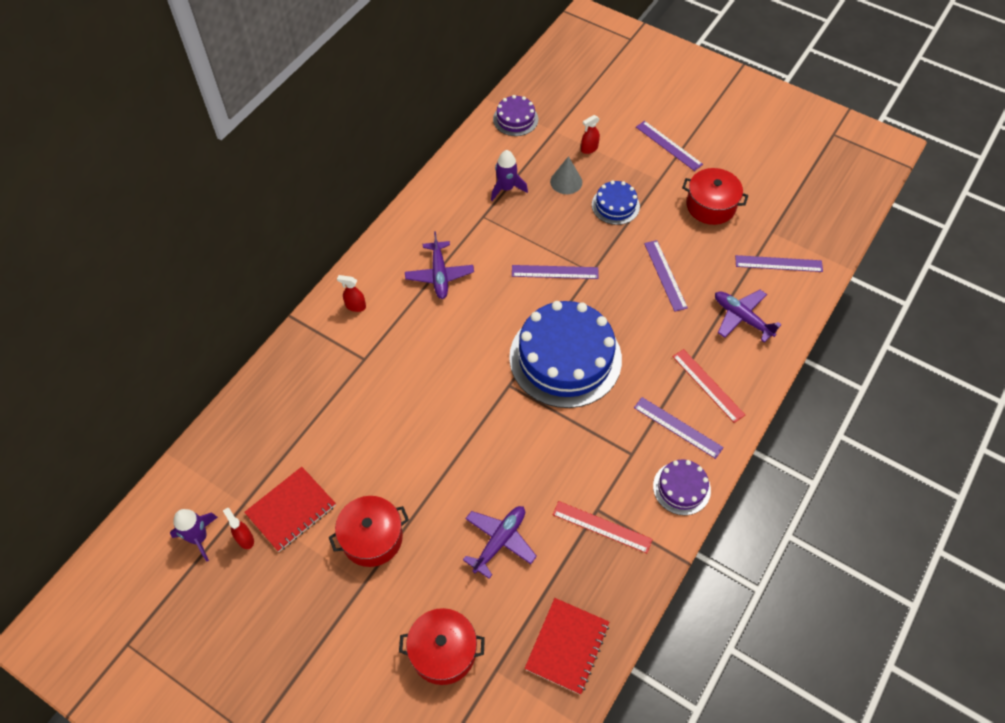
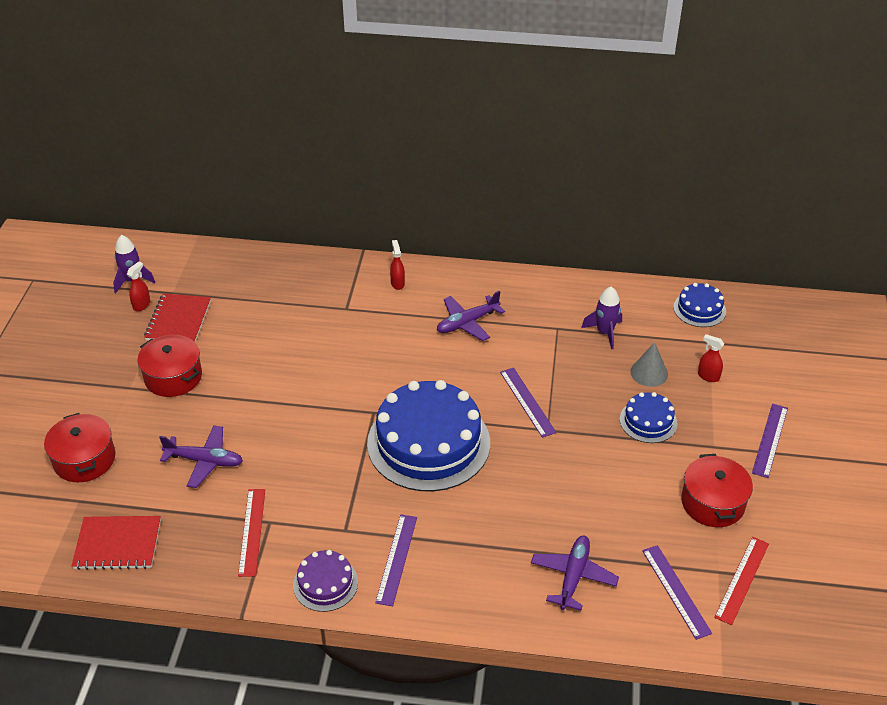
camera: 65 degrees right, 15 degrees down
red notebook [244,467,336,552] -> red notebook turned 75 degrees clockwise [144,293,211,342]
purple cake [493,95,538,136] -> blue cake [673,283,726,327]
purple ruler [644,240,688,312] -> none
red ruler [672,349,745,423] -> red ruler moved to [714,537,769,625]

